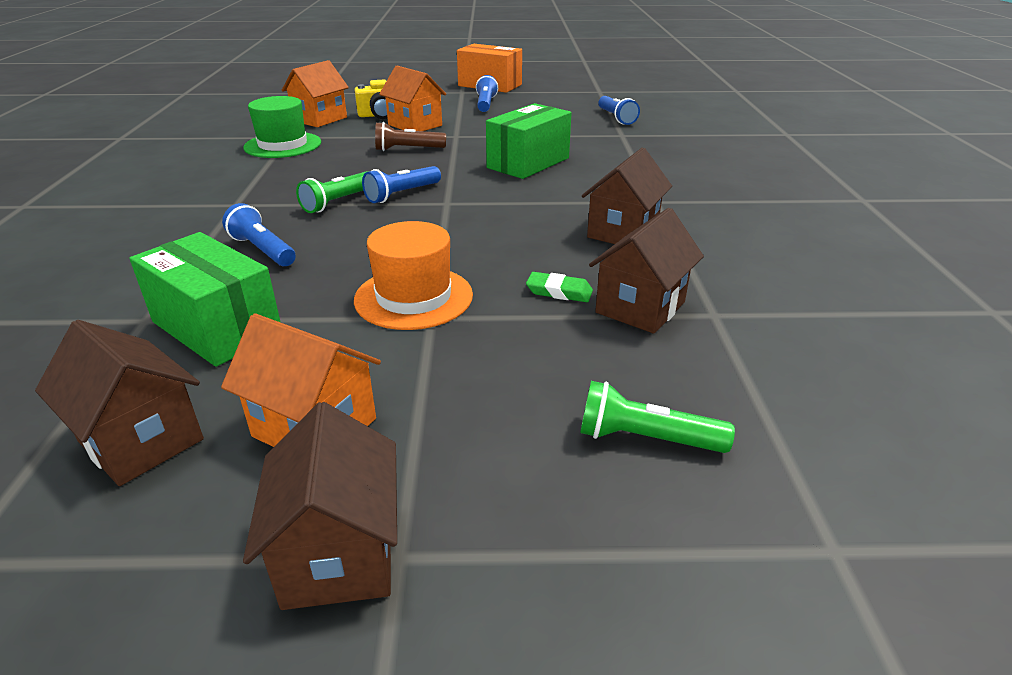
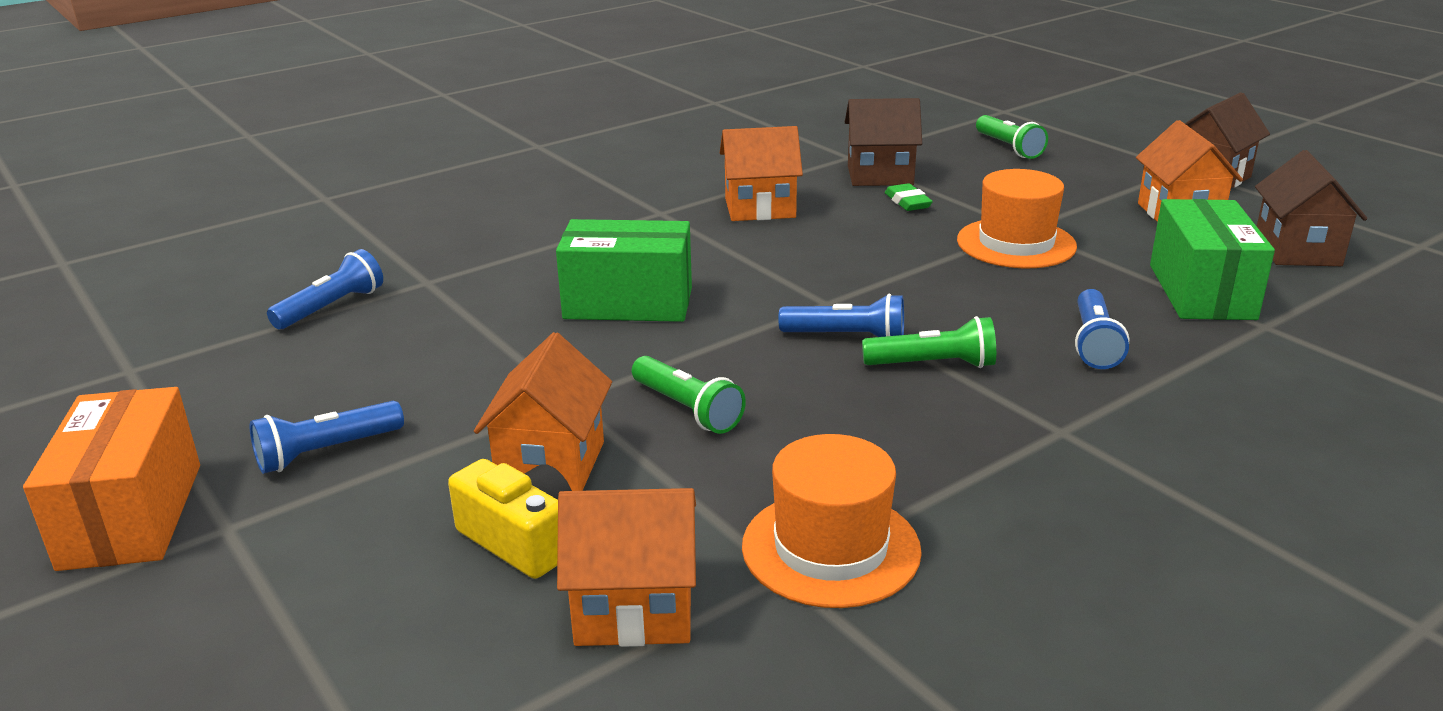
camera: 125 degrees left, 5 degrees down
green hat [243,96,321,158] -> orange hat [742,434,922,608]
brown flashlight [375,122,446,151] -> green flashlight [632,356,746,434]
brown house [582,148,672,244] -> orange house [720,126,803,221]

